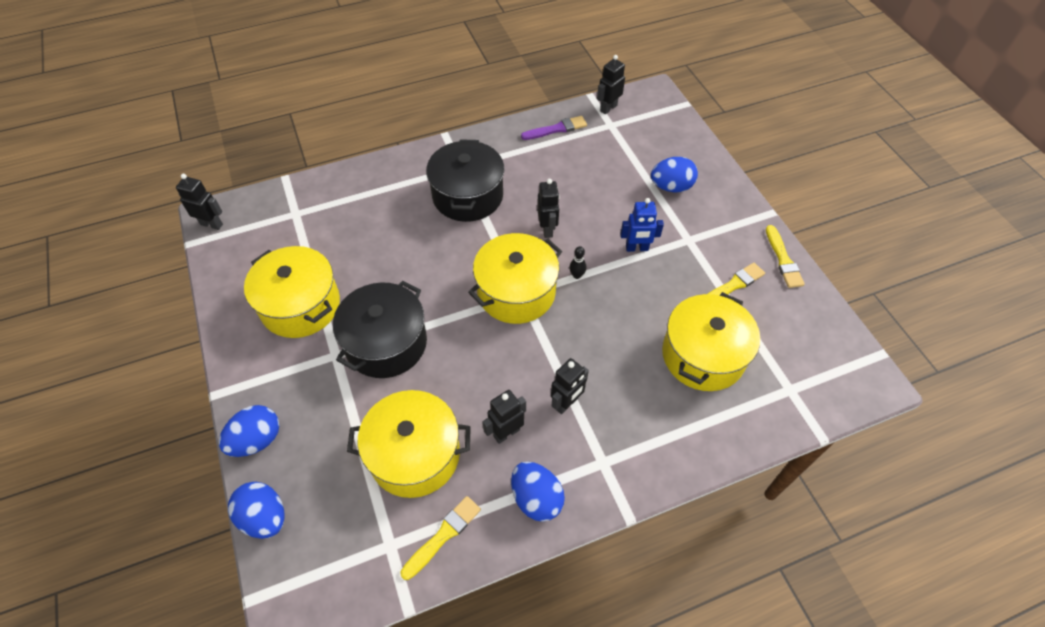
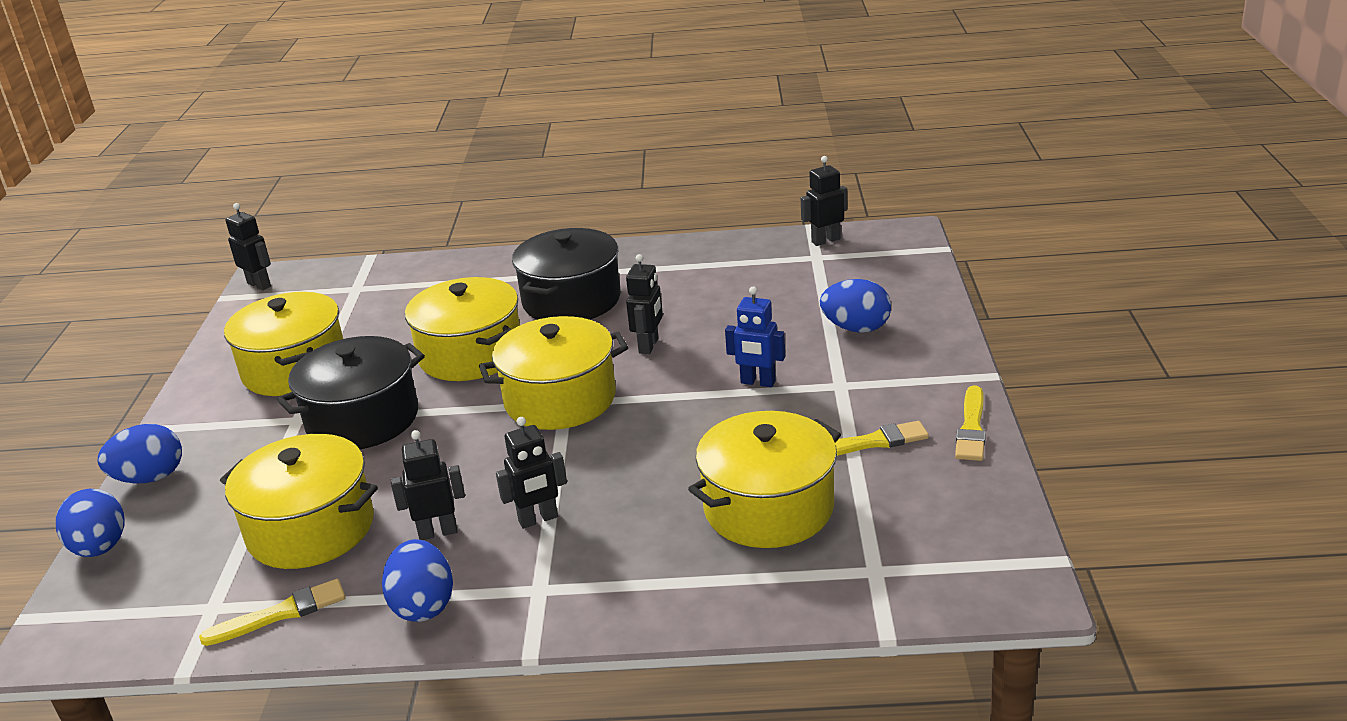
camera: 25 degrees right, 25 degrees down
purple brush [521,116,587,140] -> none
black bowling pin [569,246,586,279] -> none
none -> yellow pot [405,277,520,381]

